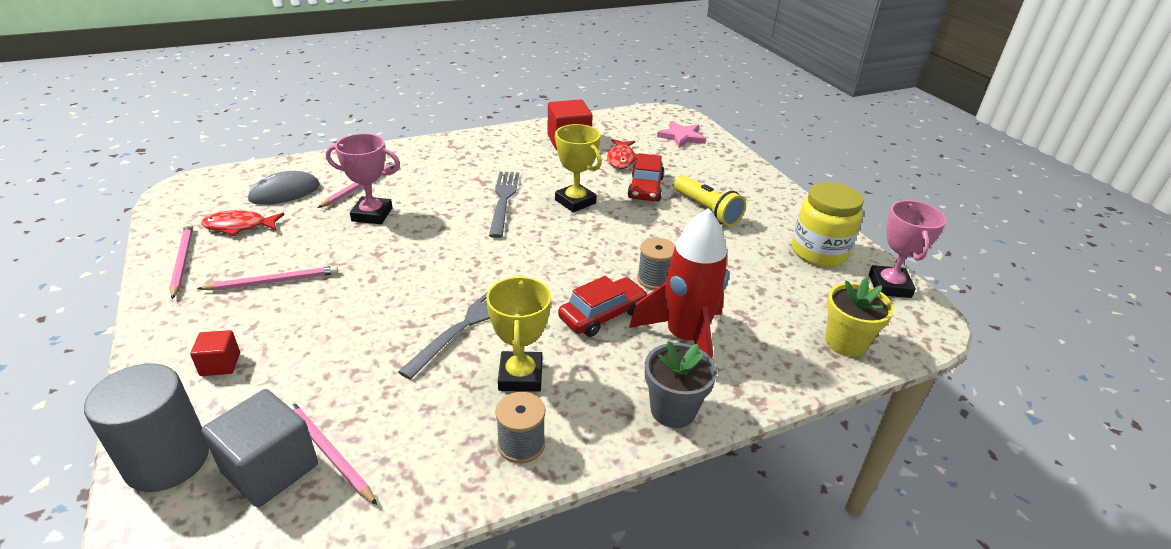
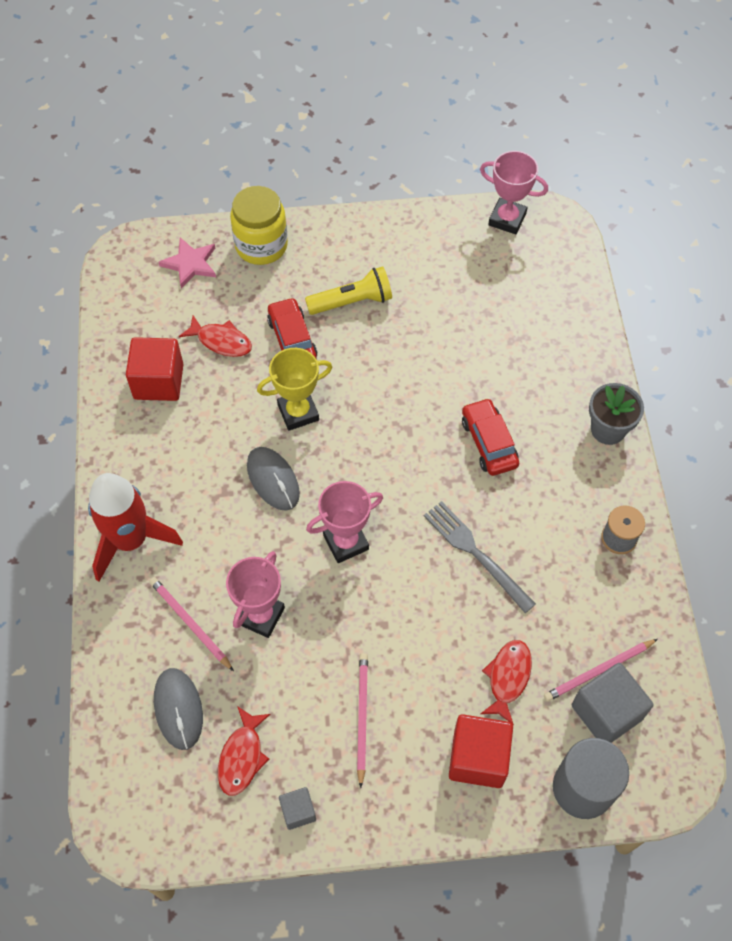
camera: 70 degrees left, 25 degrees up
pink pencil [170,224,193,299] -> grey cube [279,787,316,830]
red cube [190,330,240,376] -> red cube [449,714,513,788], size x1.86
yellow trophy [486,276,551,392] -> none
grey fork [489,172,519,238] -> grey mouse [247,447,300,511]
red car [628,153,664,201] -> red car turned 135 degrees counterclockwise [267,297,317,359]
red rocket [629,208,729,359] -> red rocket moved to [88,473,183,582]
grey spool [637,238,675,290] -> none
yellow jar [792,182,864,267] -> yellow jar moved to [230,186,288,265]
yellow flower pot [825,278,894,357] -> none
none -> pink trophy [306,481,383,563]
none -> red fish [480,640,532,725]

